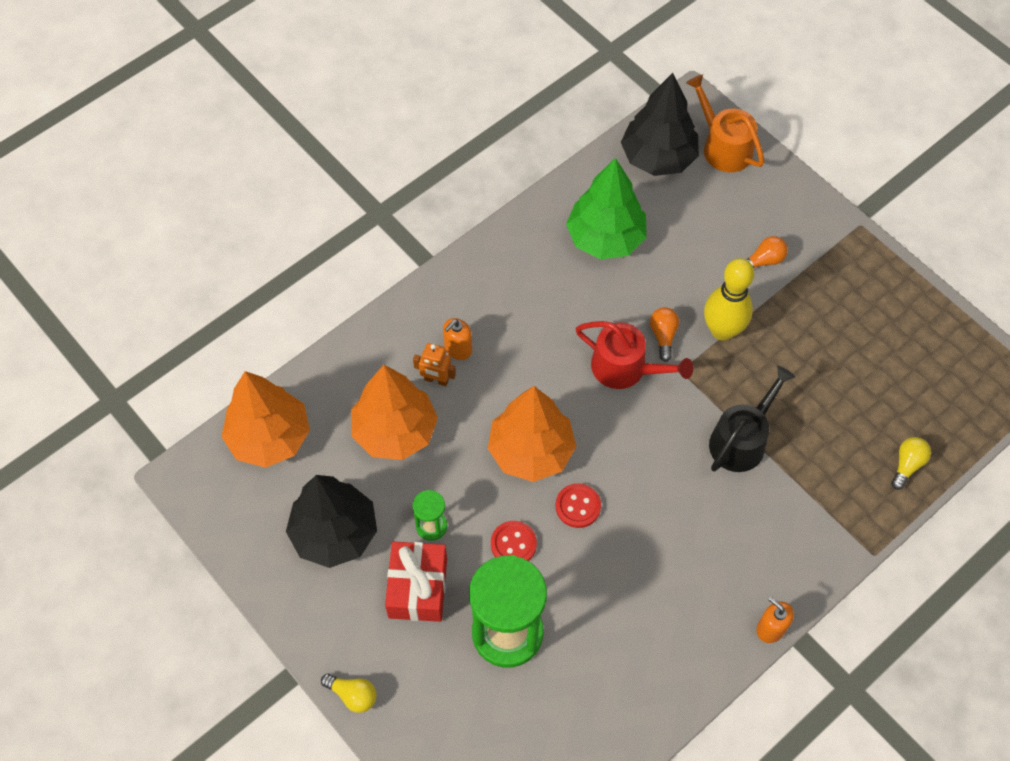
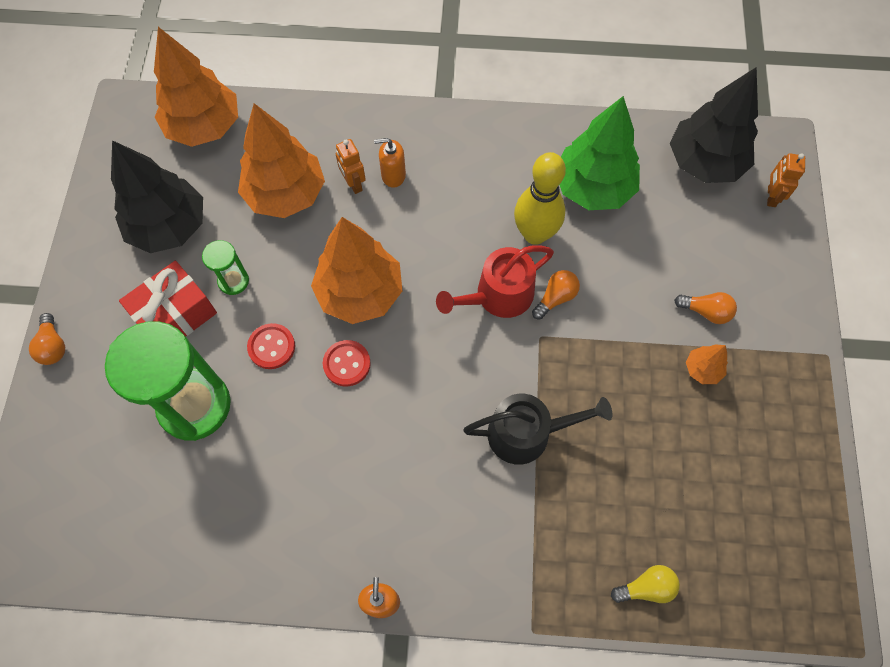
camera: 45 degrees right, 5 degrees up
yellow light bulb [321,673,377,713] -> orange light bulb [29,313,65,365]
red watering can [575,321,693,389] -> red watering can turned 75 degrees clockwise [436,245,554,318]
orange watering can [686,74,765,172] -> orange robot [767,153,805,207]
yellow bowling pin [704,258,754,341] -> yellow bowling pin moved to [514,152,566,245]
none -> orange tree [686,344,728,384]

